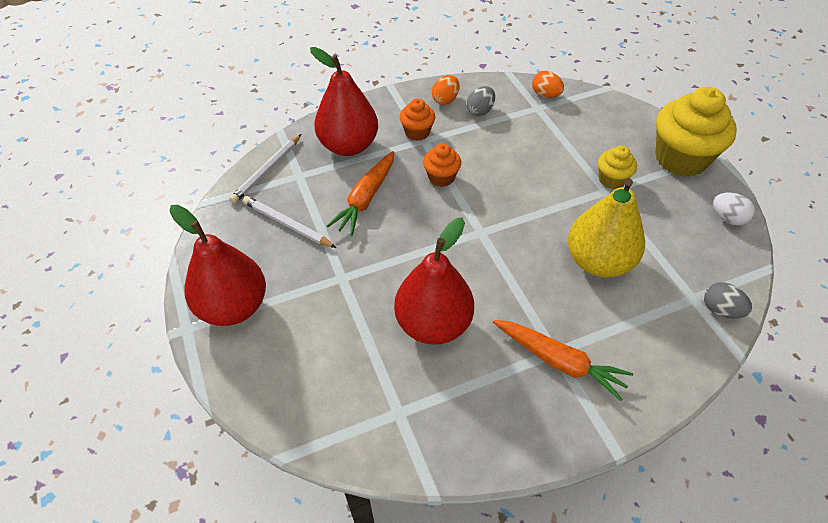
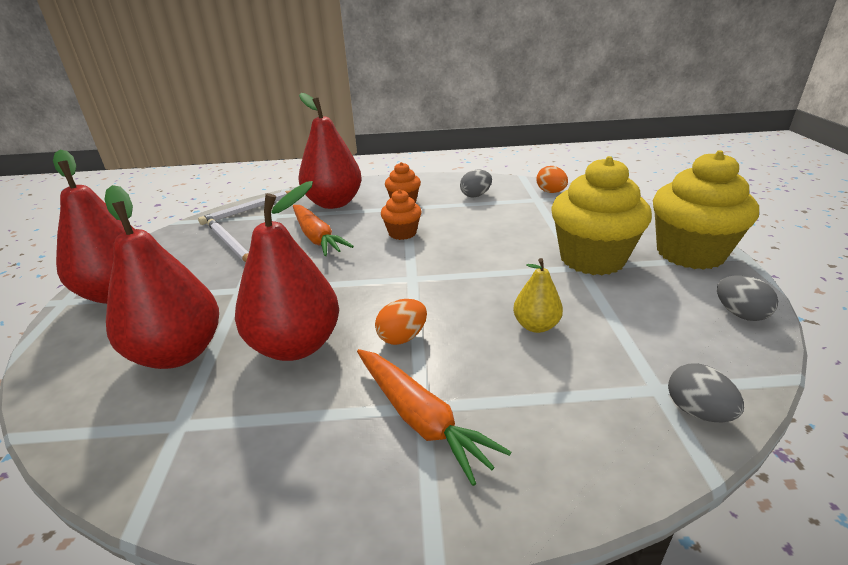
camera: 20 degrees right, 20 degrees down
orange carrot [327,151,394,236] -> orange carrot turned 75 degrees counterclockwise [293,205,354,256]
orange egg [432,75,459,105] -> orange egg moved to [375,299,427,345]
yellow pear [568,179,645,278] -> yellow pear [513,258,563,333], size x0.50
yellow cupcake [598,145,637,189] -> yellow cupcake [552,156,652,275], size x2.00
white egg [713,193,755,225] -> grey egg [717,276,778,321]
none -> red pear [104,185,219,369]

